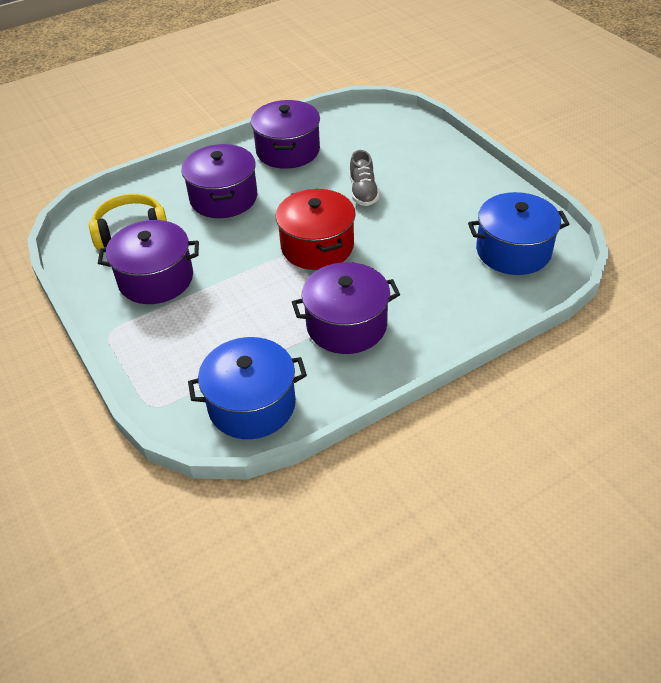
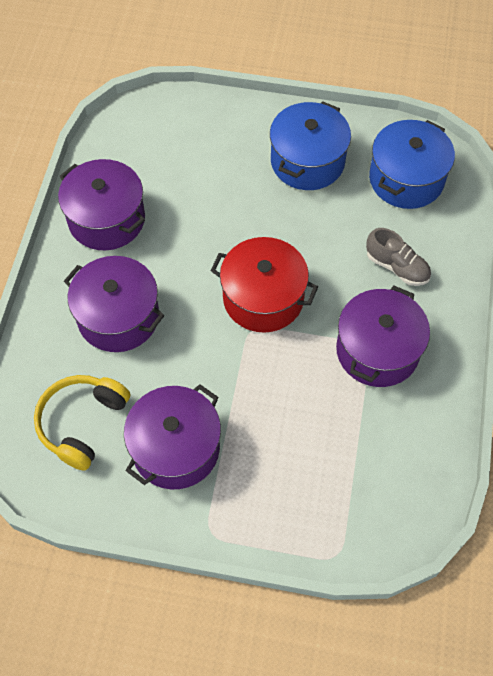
camera: 50 degrees left, 15 degrees up
blue pot [188,337,307,439] -> blue pot moved to [270,101,351,190]
grey shoe [349,150,379,206] -> grey shoe moved to [366,228,431,286]

